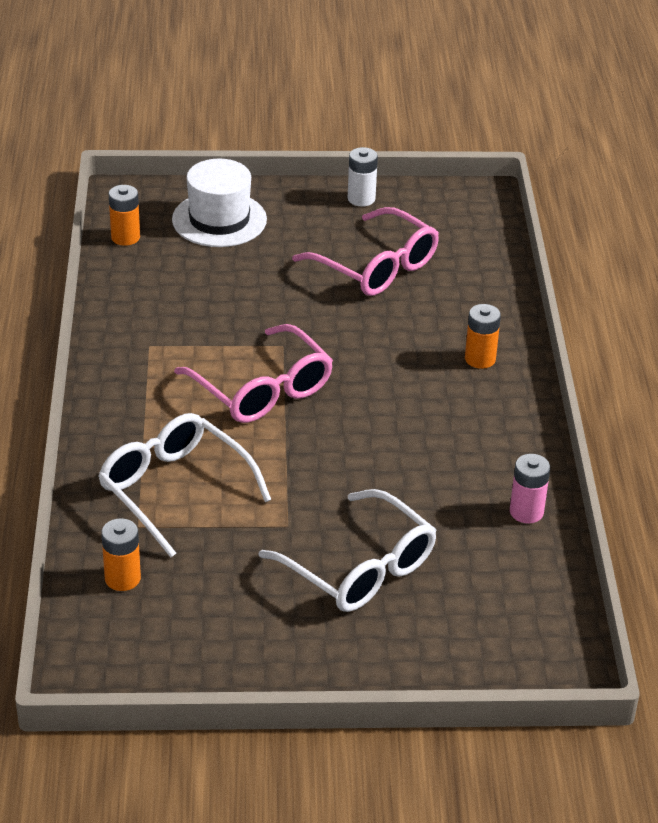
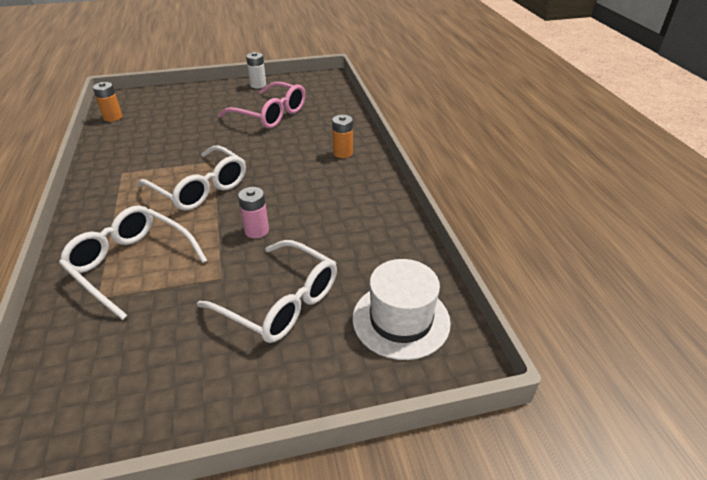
camera: 10 degrees left, 0 degrees up
orange battery [101,518,141,591] -> none
white hat [172,159,267,247] -> white hat moved to [352,259,451,360]
pink glasses [174,324,333,423] -> white glasses [138,145,246,211]
pink battery [510,454,550,524] -> pink battery moved to [238,187,269,238]

